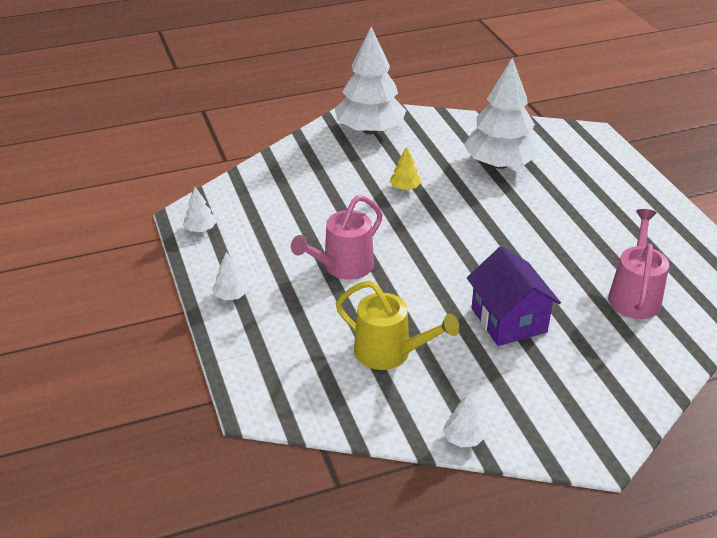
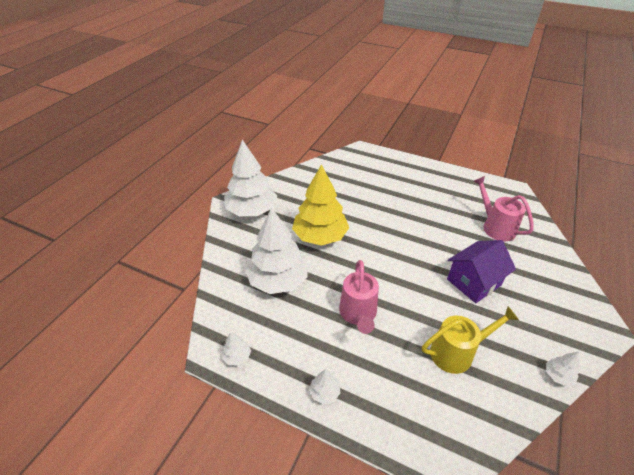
camera: 45 degrees left, 5 degrees up
yellow tree [390,146,421,190] -> yellow tree [292,164,349,246], size x2.46
white tree [464,58,540,169] -> white tree moved to [245,207,307,294]
purple house [467,246,561,346] -> purple house turned 60 degrees counterclockwise [447,240,516,303]

